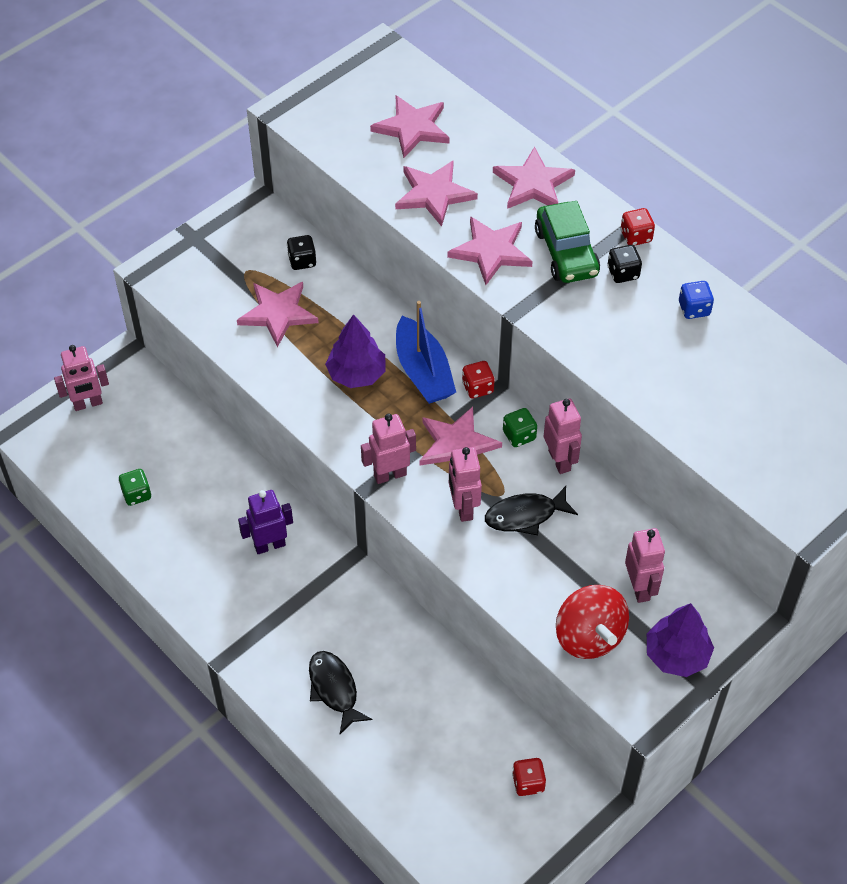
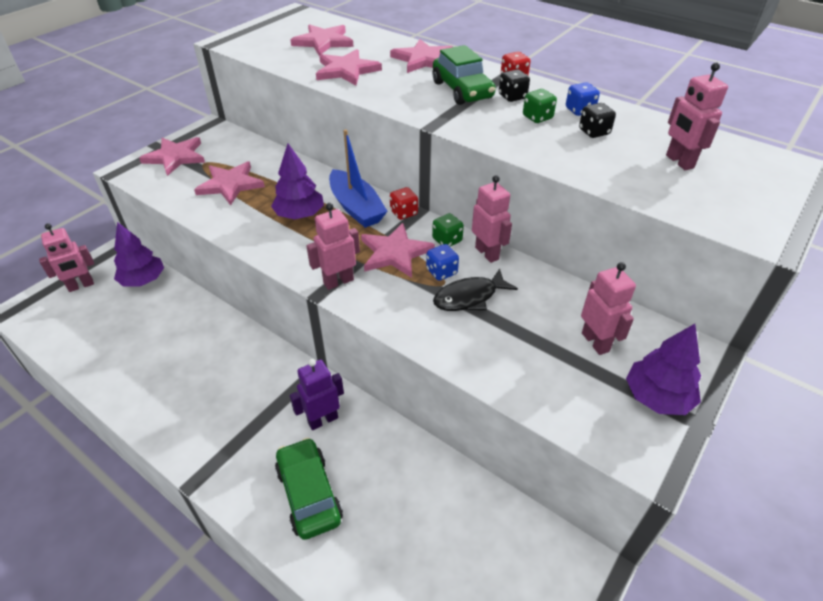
camera: 10 degrees left, 10 degrees down
green dice [119,469,152,506] -> green dice moved to [523,89,557,123]
purple robot [238,490,293,554] -> purple robot moved to [290,359,344,430]
black dice [287,235,317,270] -> black dice moved to [579,103,616,138]
black fish [309,651,372,734] -> green car [275,437,343,540]
pink star [447,216,533,285] -> pink star moved to [139,137,205,176]
pink robot [449,447,482,522] -> pink robot moved to [666,63,728,170]
red dice [512,758,546,796] -> none
red spinning top [556,585,629,659] -> none
none -> purple tree [114,222,164,287]
none -> blue dice [426,244,459,281]

